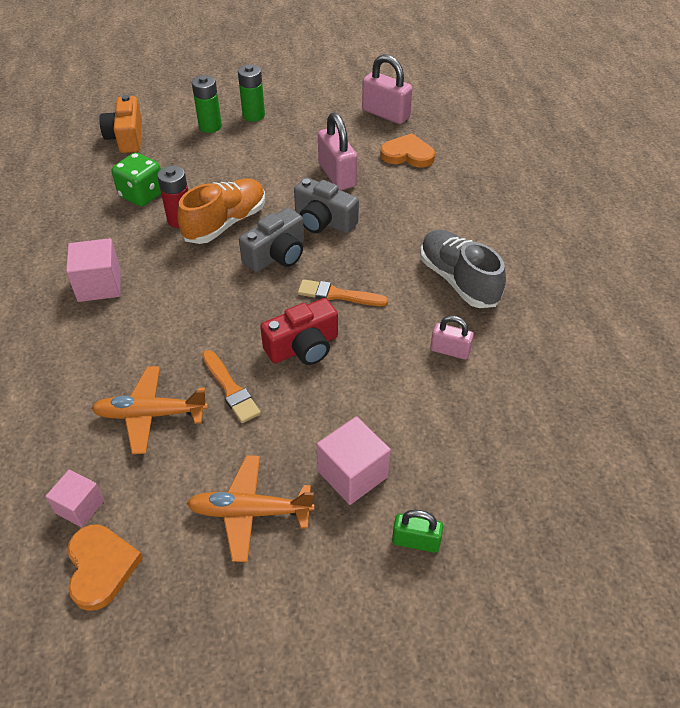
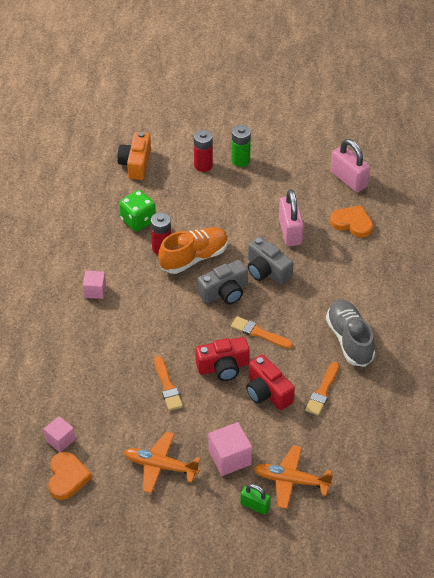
camera: 15 degrees right, 0 degrees up
pink cube [66,238,121,302] -> pink cube [83,271,106,299], size x0.66
orange plane [91,366,208,454] -> orange plane moved to [254,445,333,509]
green battery [192,75,222,133] -> red battery [194,130,213,172]
pink padlock [430,315,474,360] -> orange brush [305,362,339,416]
none -> red camera [246,355,295,410]

